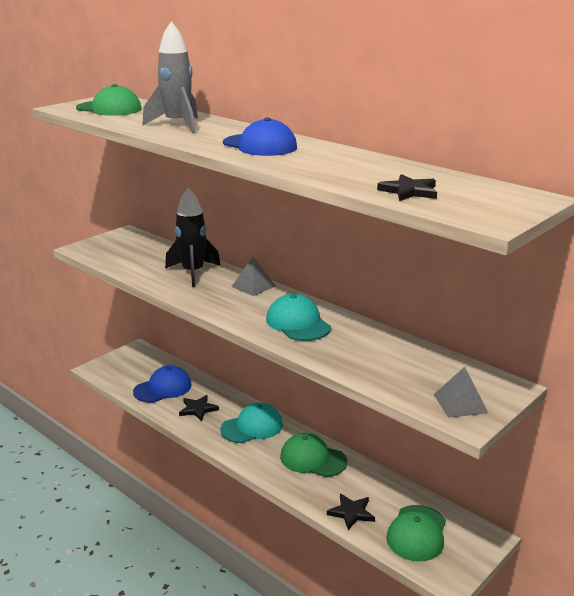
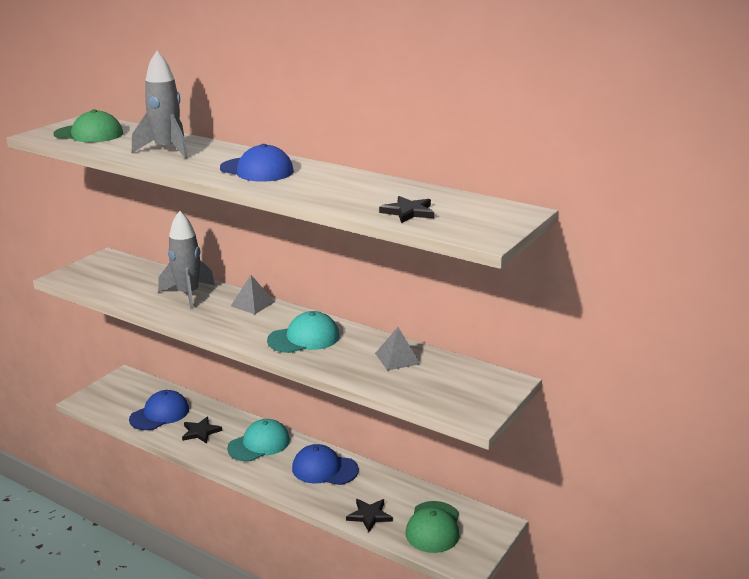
camera: 10 degrees left, 0 degrees up
black rocket [165,188,221,287] -> grey rocket [158,211,215,309]
turquoise cap [266,294,331,341] -> turquoise cap turned 105 degrees clockwise [267,311,339,353]
green cap [280,433,347,477] -> blue cap [292,444,359,485]
grey pyramid [434,367,488,418] -> grey pyramid moved to [375,327,420,371]

